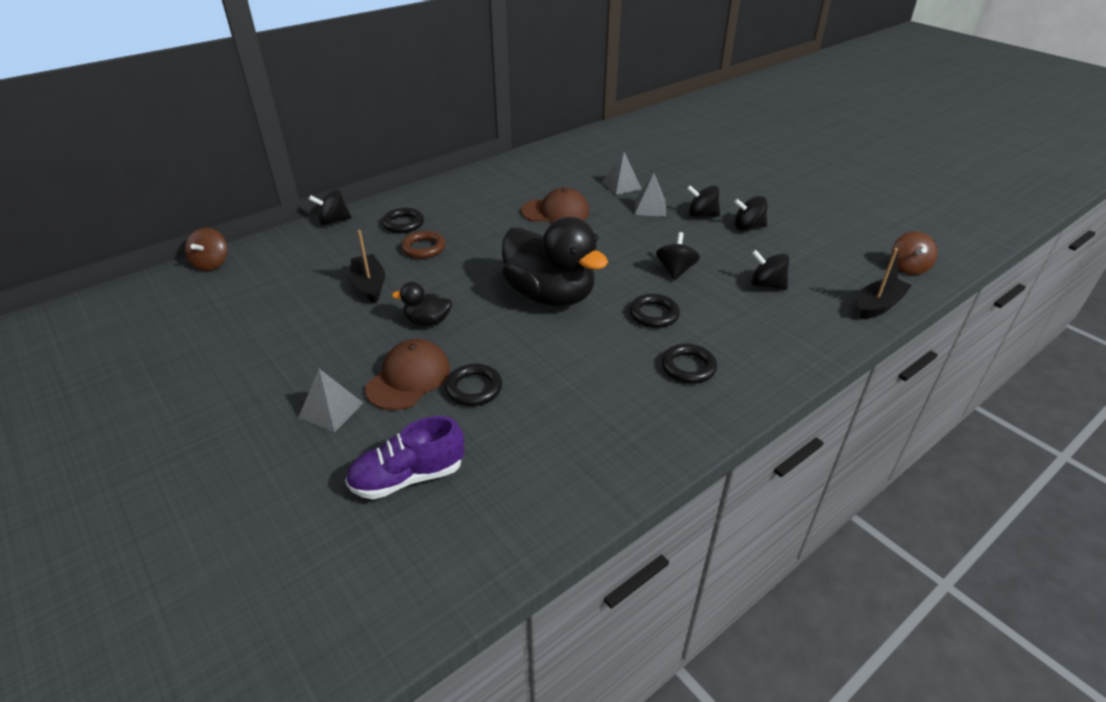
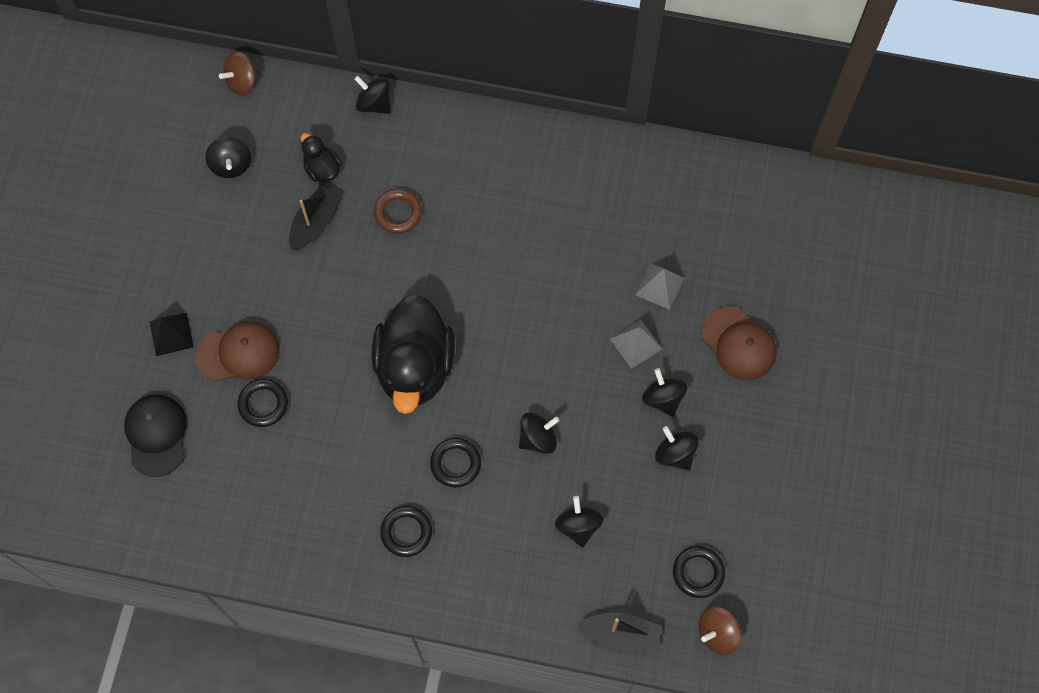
camera: 50 degrees right, 30 degrees up
grey pyramid [298,369,363,432] -> black pyramid [150,313,194,356]
purple shoe [345,416,464,499] -> black cap [124,394,187,477]
black ring [382,208,424,233] -> black ring moved to [673,546,725,598]
black duck [392,282,452,326] -> black duck moved to [301,133,342,182]
brown cap [521,187,589,223] -> brown cap moved to [701,306,777,380]
none -> black spinning top [205,137,251,178]

